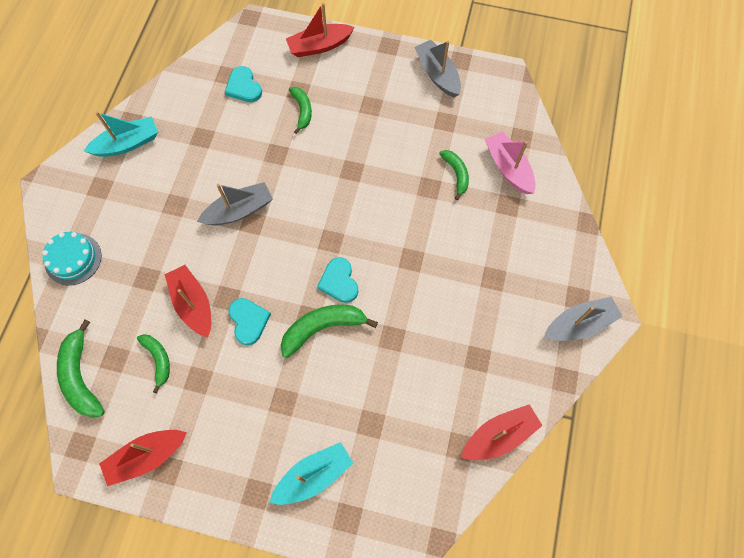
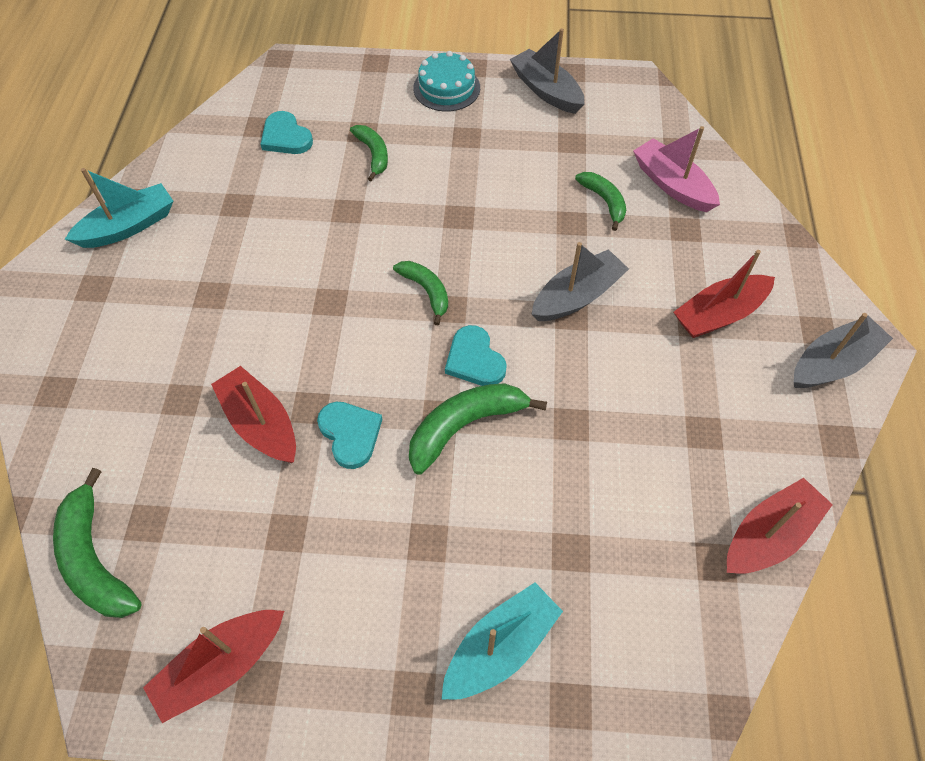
camera: 10 degrees left, 10 degrees down
turquoise cake [42,232,102,285] -> turquoise cake moved to [413,51,480,112]
green banana [137,334,170,394] -> green banana moved to [393,261,448,325]
grey boat [197,182,273,226] -> grey boat moved to [531,242,629,321]
red boat [286,3,355,57] -> red boat moved to [674,250,775,338]

